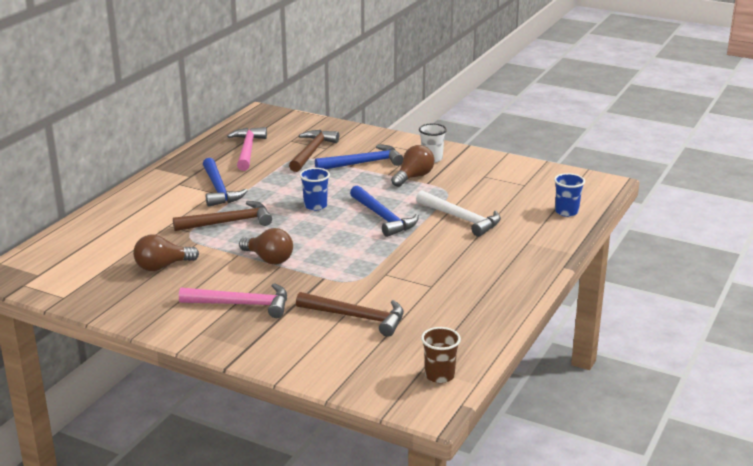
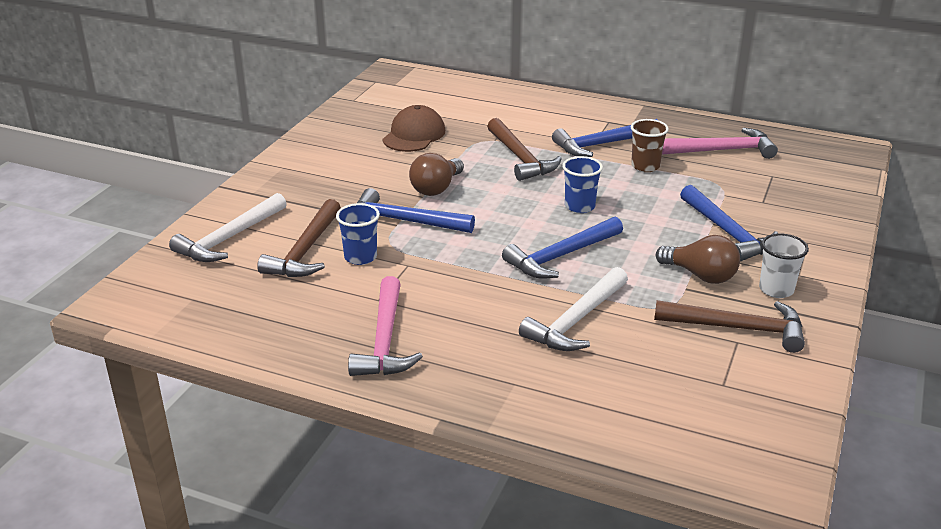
camera: 85 degrees right, 5 degrees up
brown light bulb [133,234,199,271] -> brown cap [382,105,445,152]
pink hammer [179,283,287,318] -> pink hammer moved to [348,276,423,376]
brown hammer [289,130,339,172] -> brown hammer moved to [654,300,805,353]
brown cup [421,327,461,383] -> brown cup moved to [631,119,669,172]
blue cup [554,173,585,217] -> blue cup moved to [336,203,380,265]
none -> white hammer [169,193,287,262]
none -> blue hammer [357,188,475,233]

